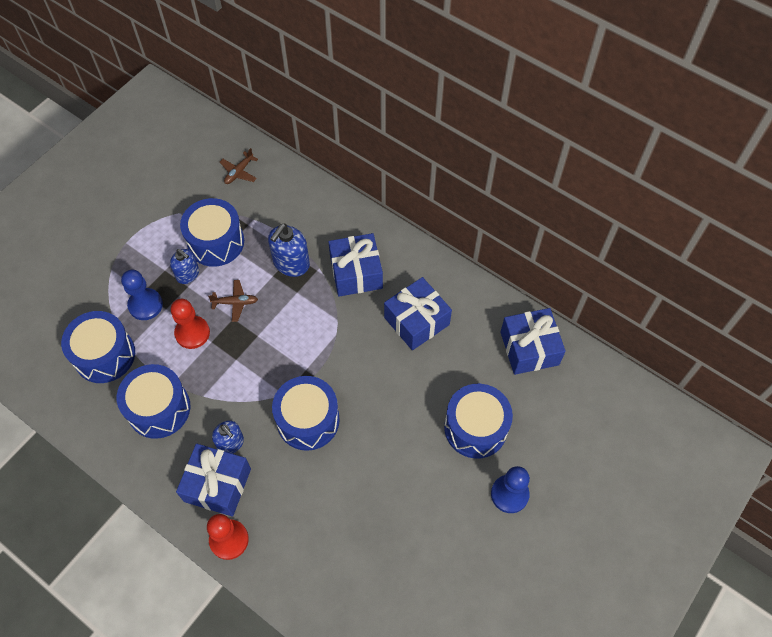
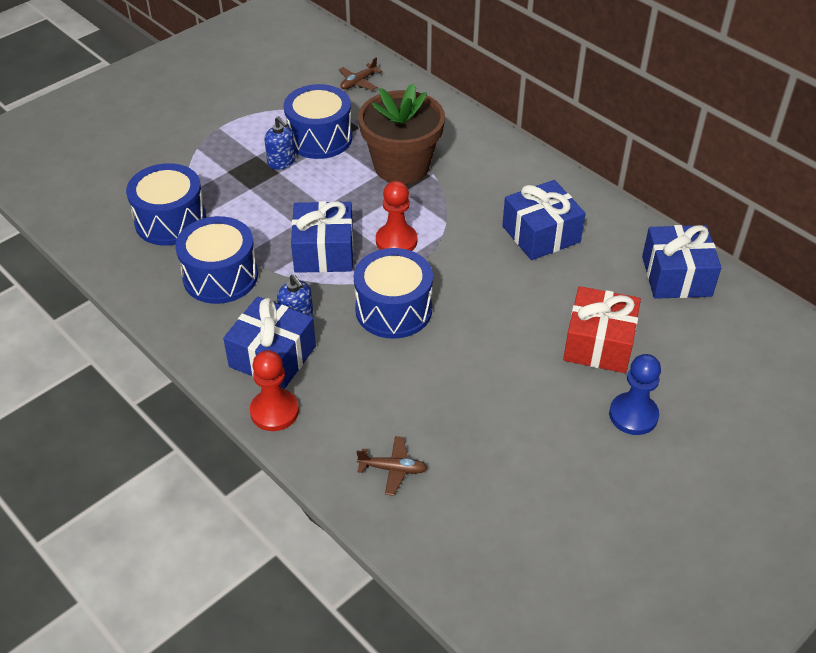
camera: 10 degrees right, 15 degrees down
blue pawn [121,270,163,320] -> none
red pawn [171,299,210,349] -> red pawn moved to [376,181,417,251]
brown plane [208,280,258,322] -> brown plane moved to [356,436,427,496]
blue soap dispenser [268,224,310,277] -> brown flower pot [358,83,445,184]
blue gift [328,233,383,297] -> blue gift moved to [291,201,353,273]
blue drum [444,384,513,459] -> red gift [563,286,641,373]

